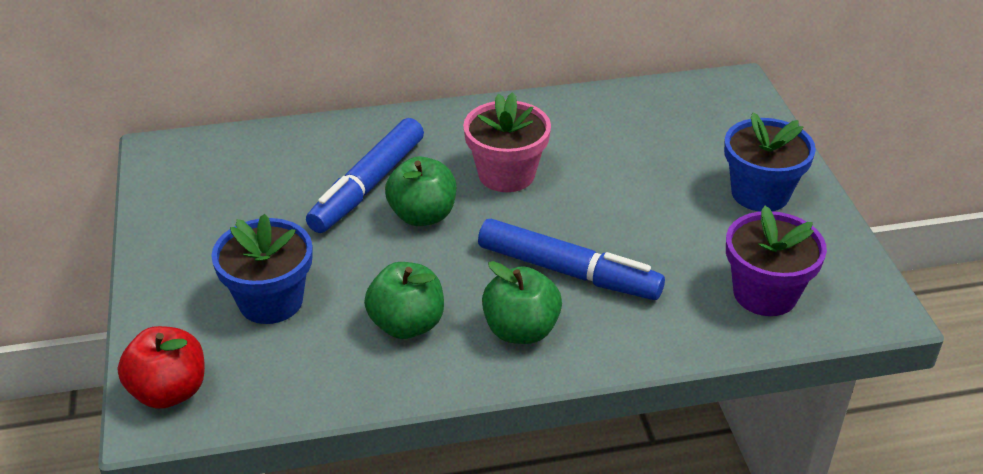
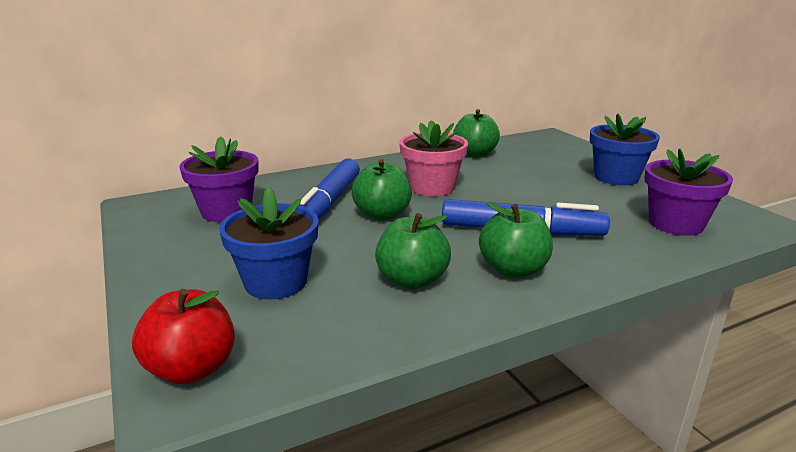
camera: 15 degrees left, 15 degrees down
none -> purple flower pot [179,136,259,222]
none -> green apple [453,109,500,157]

